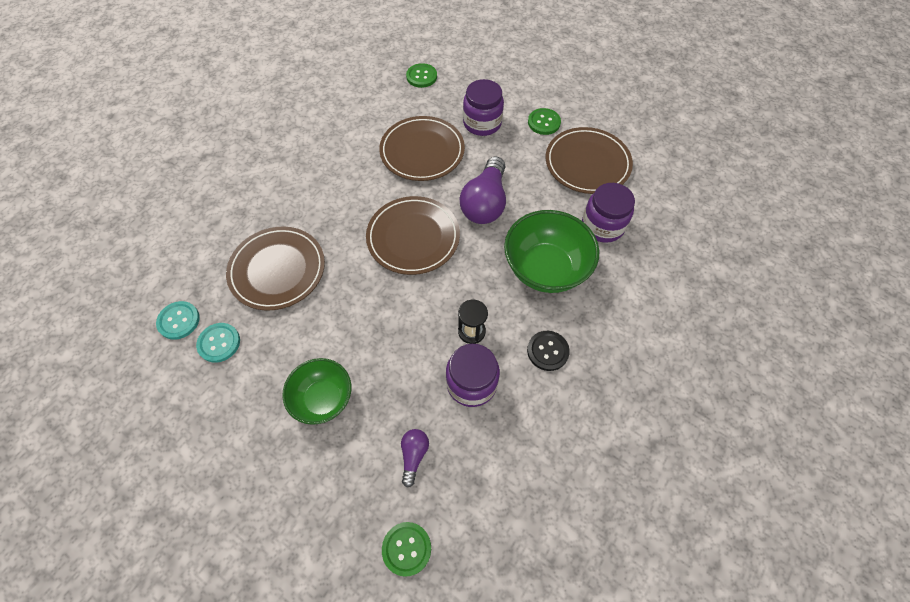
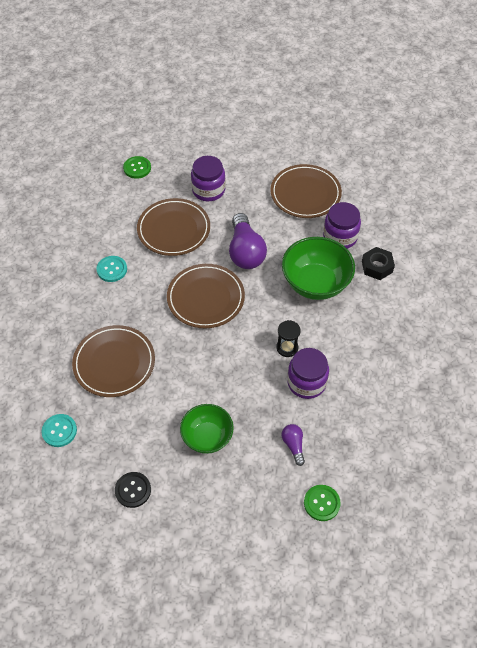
camera: 25 degrees left, 5 degrees down
turquoise button [196,323,240,363] -> turquoise button moved to [97,256,127,282]
black button [527,331,570,371] -> black button moved to [115,472,151,508]
green button [528,108,561,135] -> none
none -> black nut [362,247,395,280]

